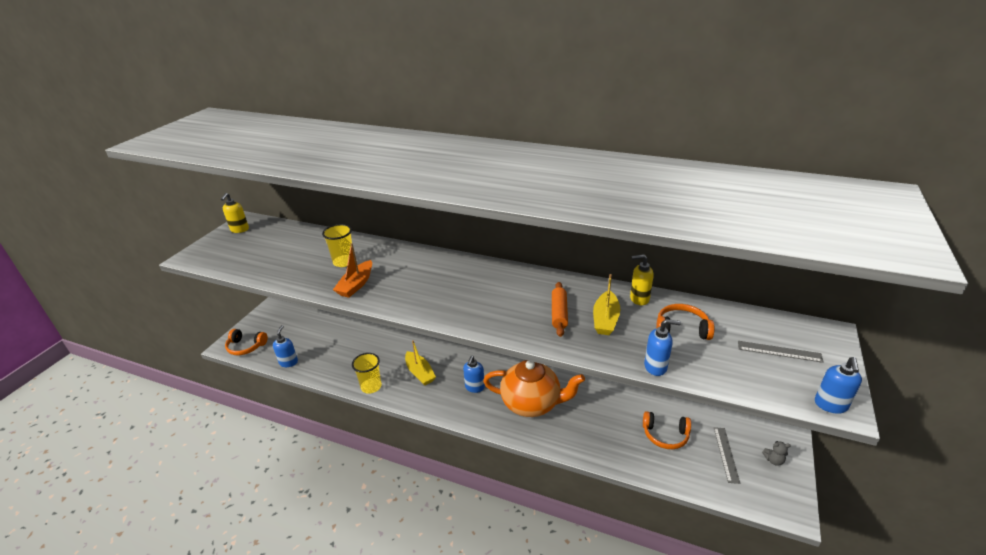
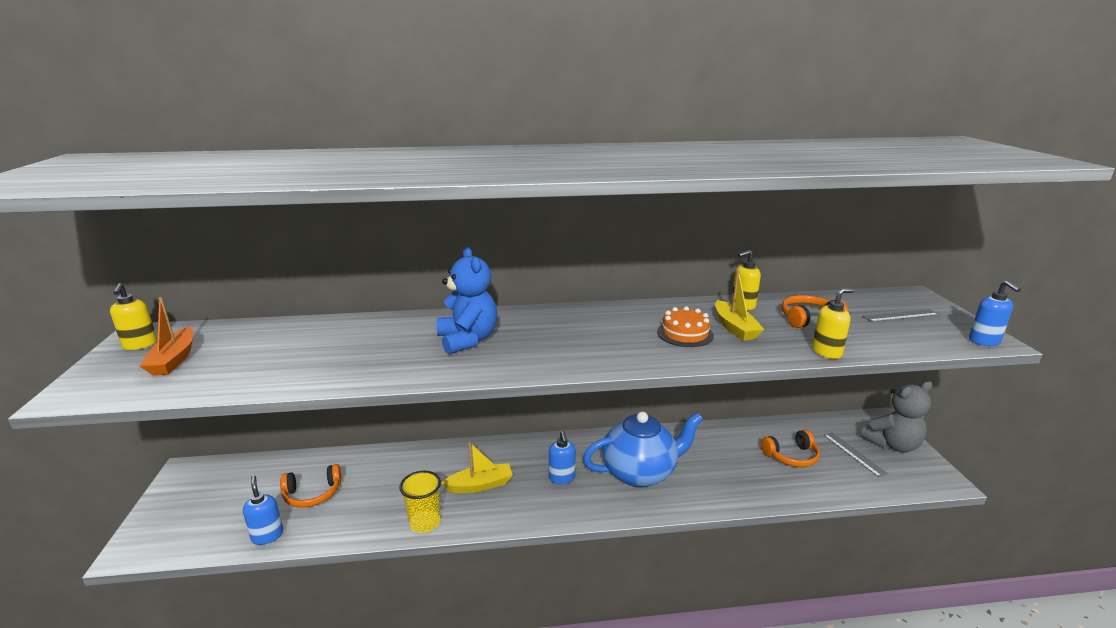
camera: 30 degrees left, 10 degrees down
orange headphones [225,329,268,355] -> orange headphones moved to [280,464,342,508]
yellow cup [322,224,352,267] -> none
orange boat [333,243,372,298] -> orange boat moved to [140,297,194,376]
yellow boat [405,340,436,385] -> yellow boat turned 45 degrees counterclockwise [441,442,513,493]
orange teapot [483,360,585,417] -> blue teapot [583,412,703,488]
orange rolling pin [552,282,568,337] -> orange cake [657,306,714,347]
blue soap dispenser [644,319,681,376] -> yellow soap dispenser [812,288,855,359]
grey teddy bear [762,441,791,466] -> grey teddy bear [861,381,932,453], size x2.41
none -> blue teddy bear [437,247,497,354]

